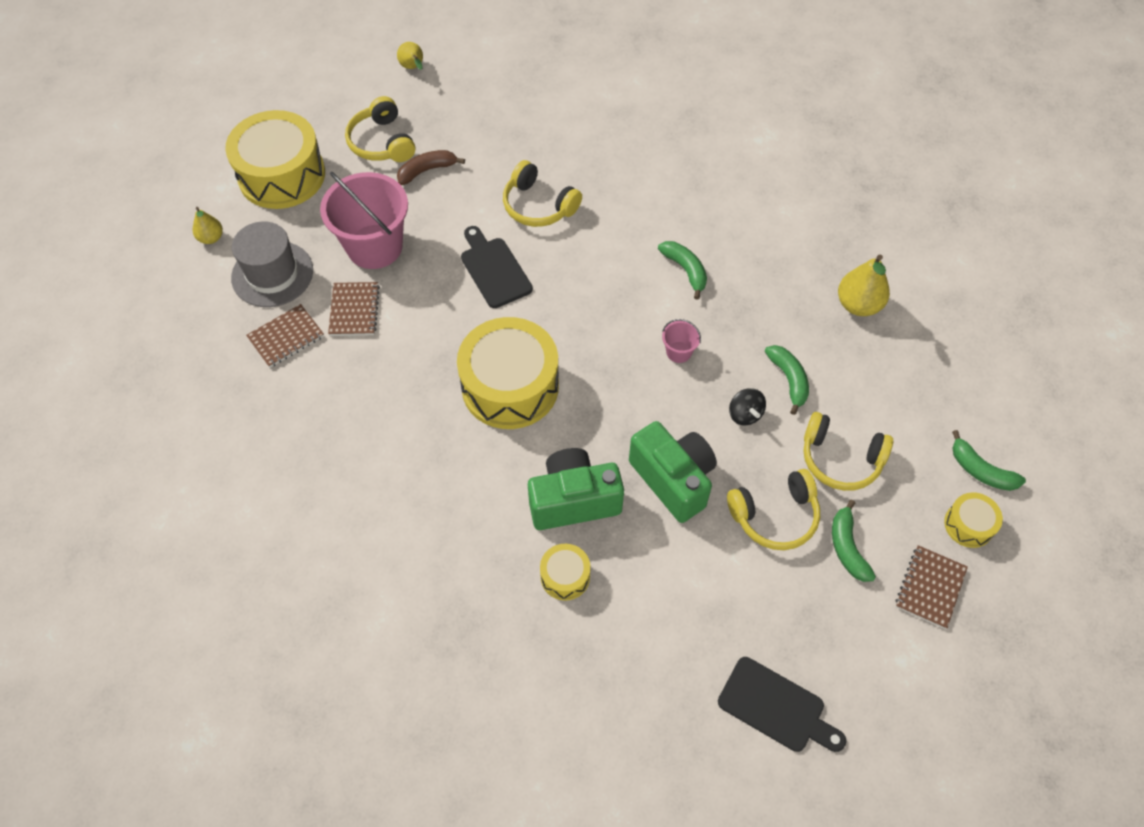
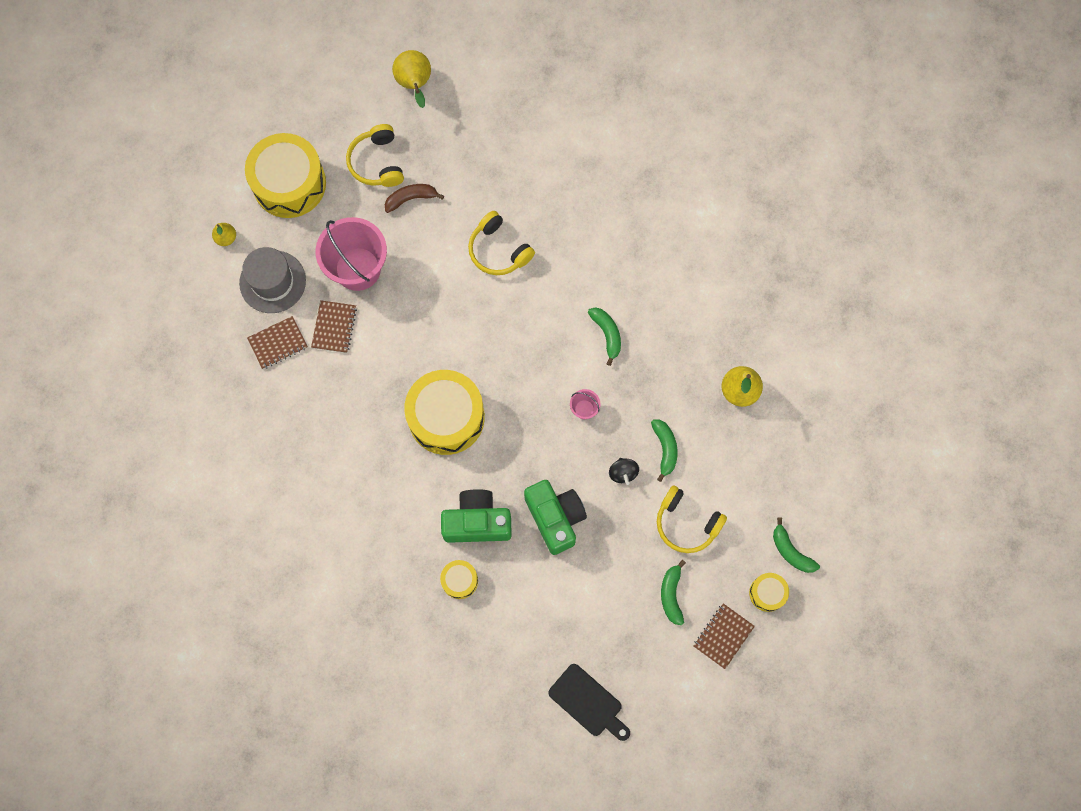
camera: 10 degrees right, 15 degrees up
yellow pear [397,42,423,70] -> yellow pear [392,50,431,108], size x1.66
black cutting board [461,226,533,308] -> none
yellow headphones [727,469,820,550] -> none

